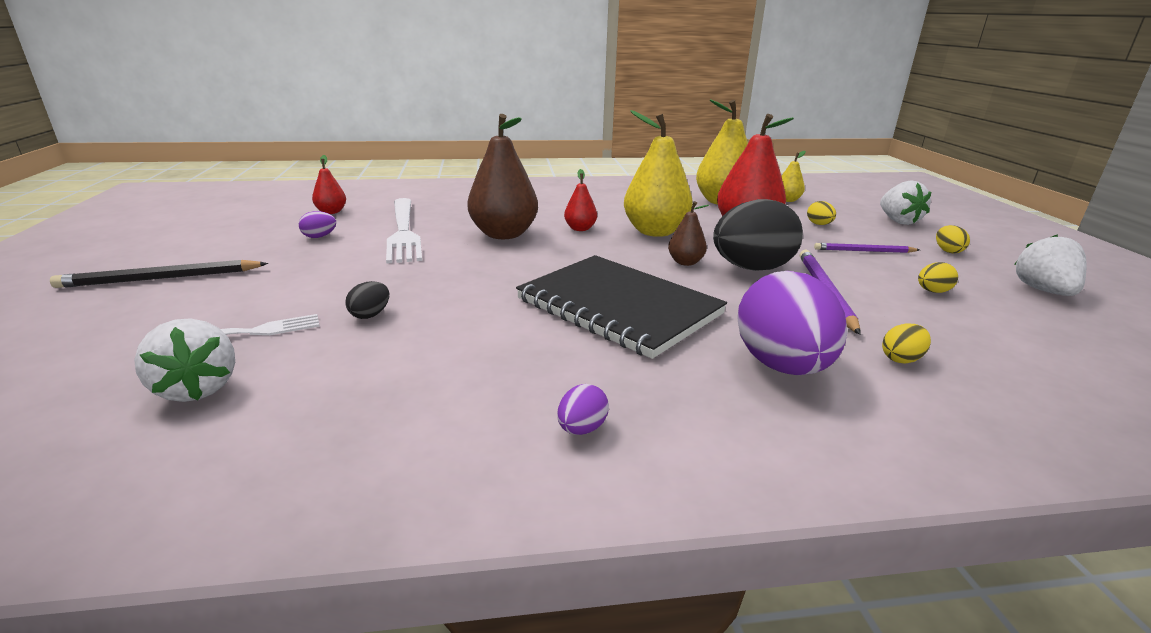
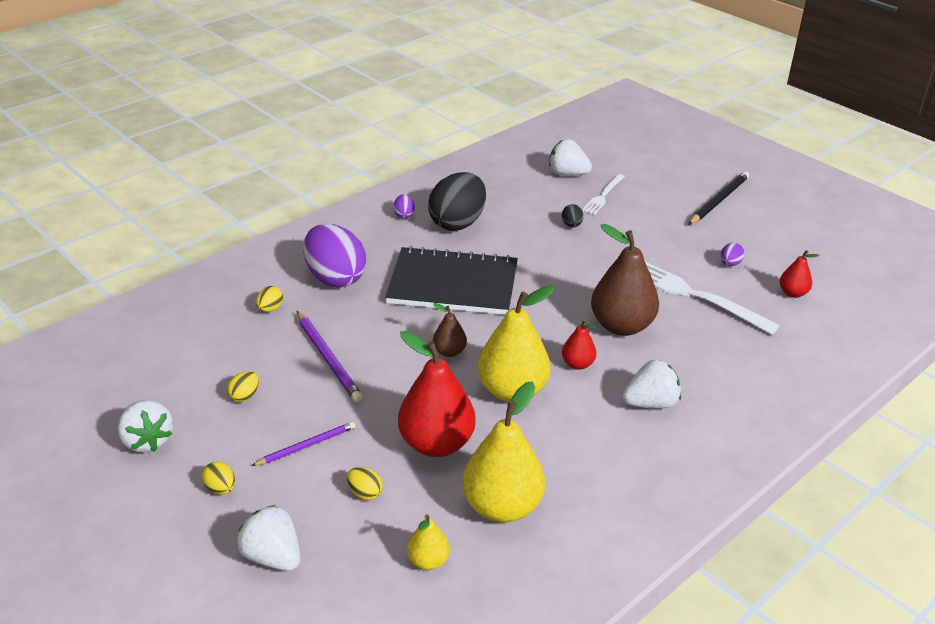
camera: 145 degrees right, 10 degrees up
black egg [713,199,803,271] -> black egg moved to [428,172,486,231]
none -> white strawberry [623,360,681,409]

